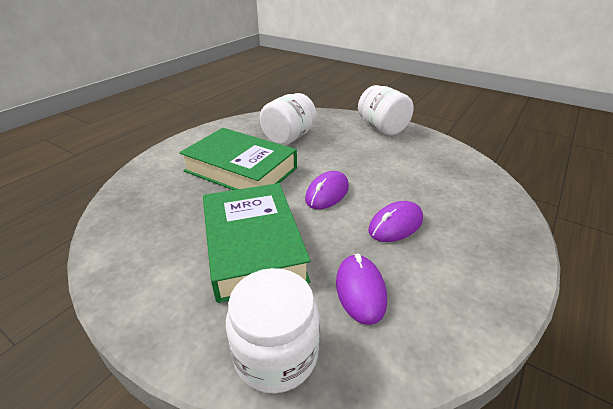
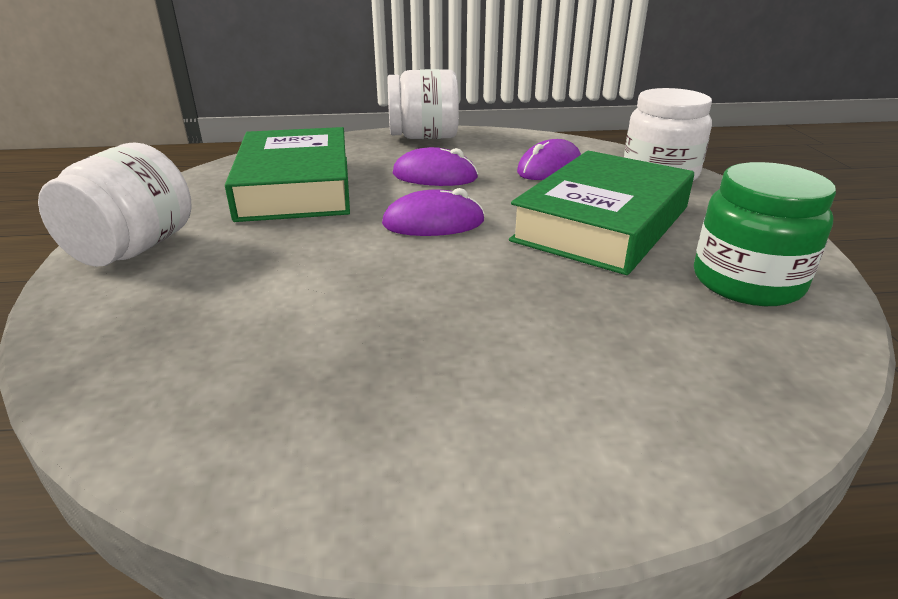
camera: 130 degrees left, 5 degrees down
green book [179,128,297,190] -> green book moved to [225,127,350,222]
white jar [260,93,317,145] -> white jar moved to [388,69,459,139]
none -> green jar [694,162,836,306]

